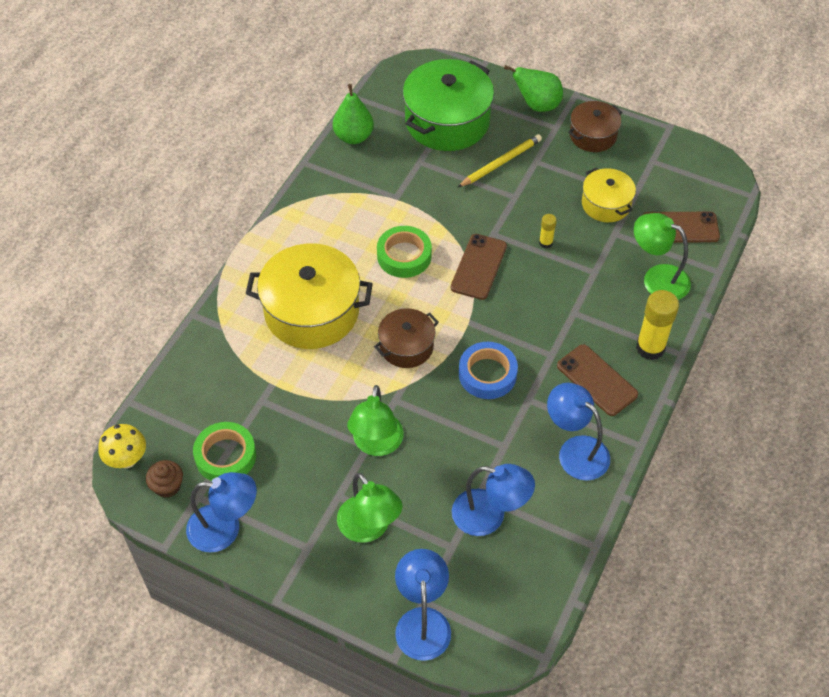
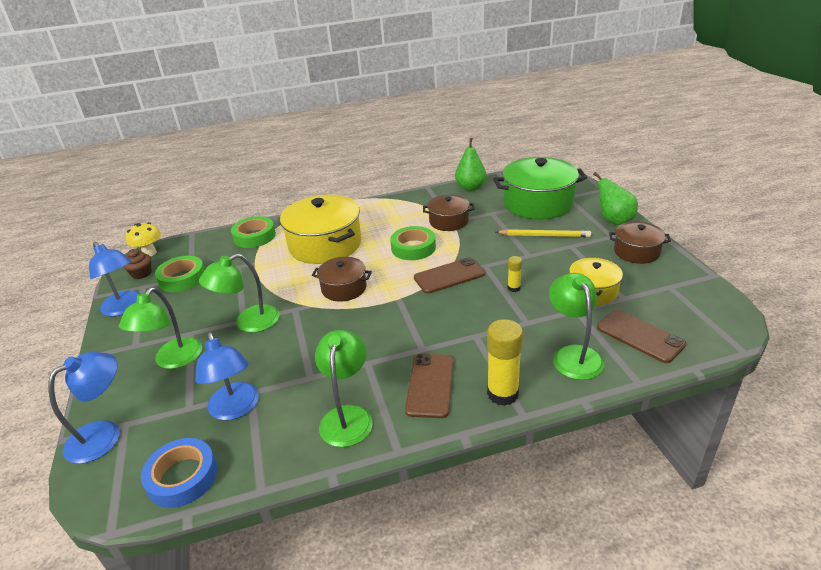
camera: 50 degrees right, 20 degrees down
blue tape [459,342,518,399] -> blue tape moved to [141,438,217,508]
blue lamp [547,383,610,481] -> green lamp [315,330,373,447]
none -> green tape [231,216,276,248]
none -> brown pot [423,195,474,231]

